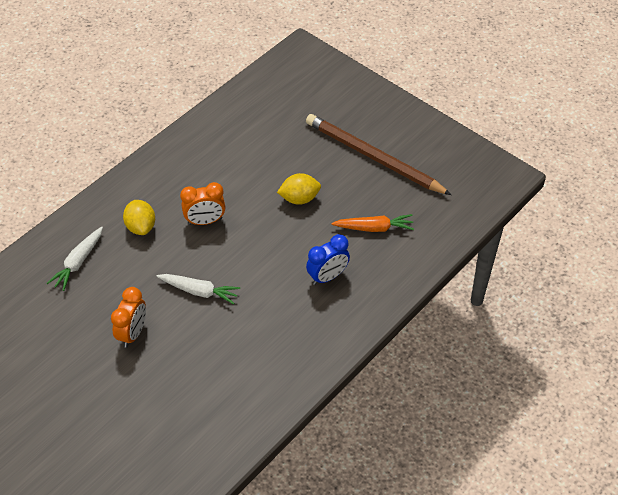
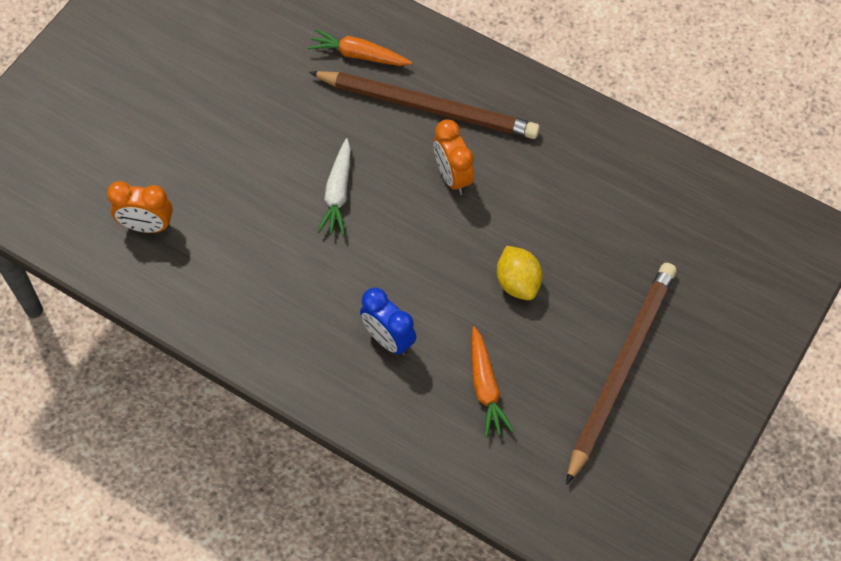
camera: 80 degrees right, 10 degrees up
white carrot [47,227,103,291] -> orange carrot [307,28,412,66]
orange clock [111,287,146,348] -> orange clock moved to [107,181,173,233]
yellow lemon [123,200,155,235] -> brown pencil [309,71,540,139]

